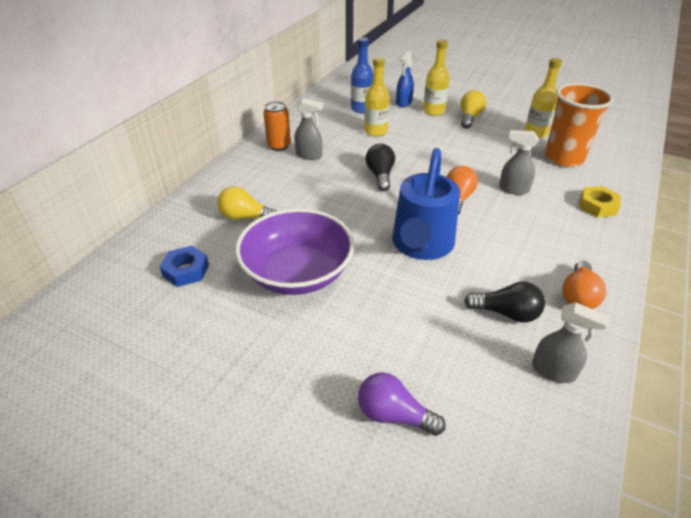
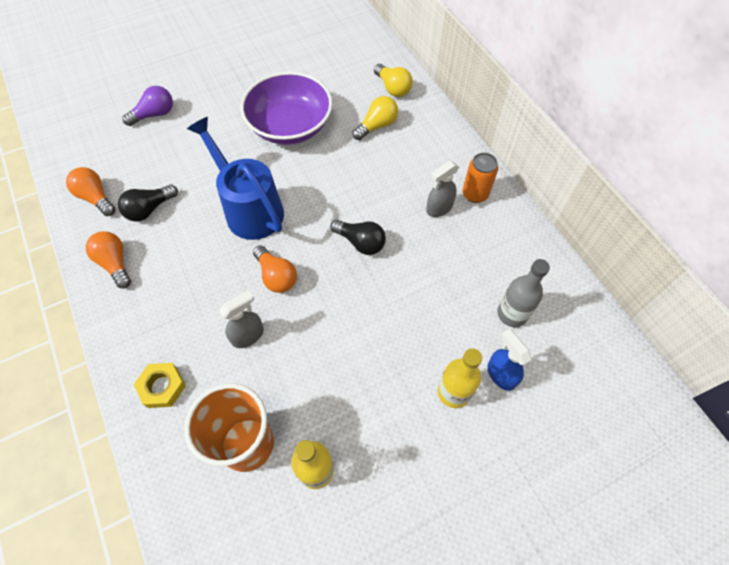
camera: 125 degrees right, 20 degrees up
blue nut [160,246,209,287] -> none
blue bottle [351,38,373,113] -> grey bottle [497,259,550,327]
yellow bottle [364,57,390,136] -> none
yellow light bulb [460,90,486,128] -> yellow light bulb moved to [374,64,413,97]
grey spray bottle [532,303,610,383] -> orange light bulb [66,167,116,216]

